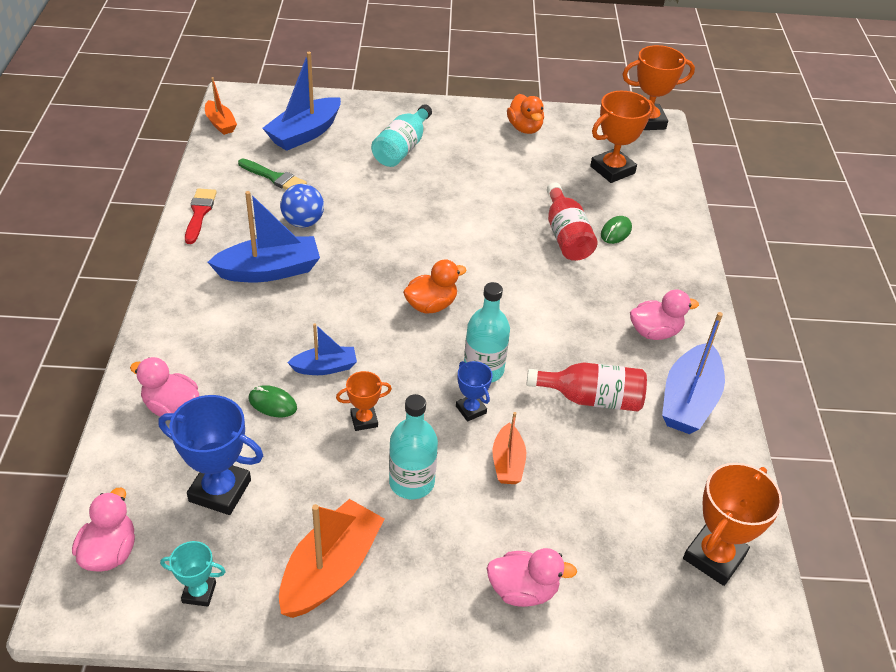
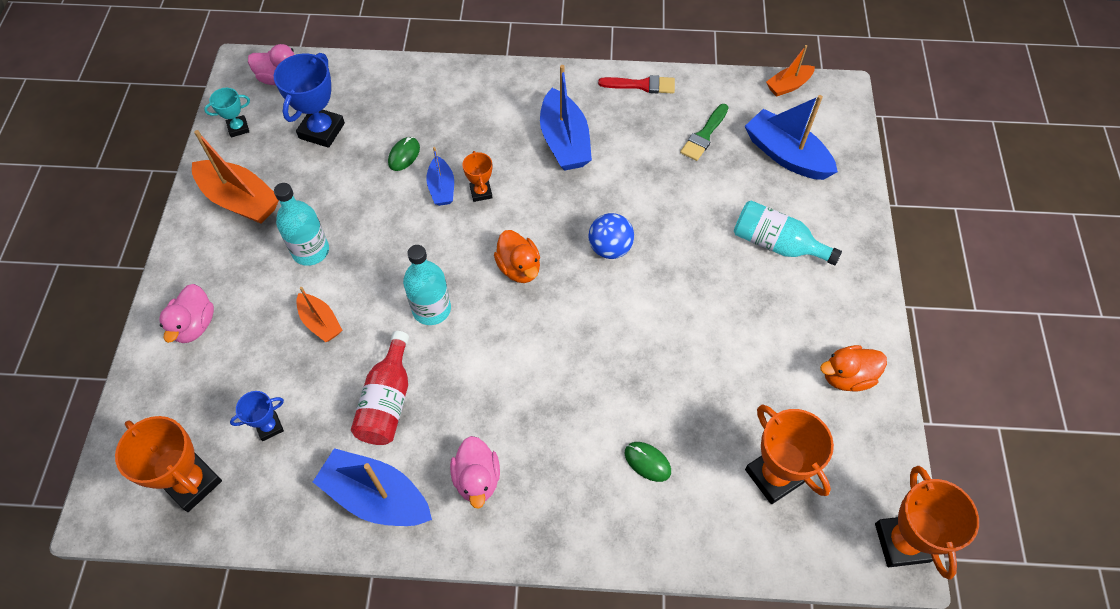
camera: 95 degrees right, 15 degrees up
pink duck [130,357,199,417] -> none
turquoise trophy [160,541,226,607] -> turquoise trophy turned 60 degrees clockwise [204,88,250,137]
blue ball [280,184,324,227] -> blue ball moved to [588,213,634,259]
orange trophy [336,371,392,431] -> orange trophy moved to [462,151,492,202]
blue trophy [456,361,492,422] -> blue trophy moved to [230,391,284,441]
orange boat [492,412,526,484] -> orange boat turned 135 degrees counterclockwise [296,287,342,342]
red bottle [547,182,598,261] -> none

